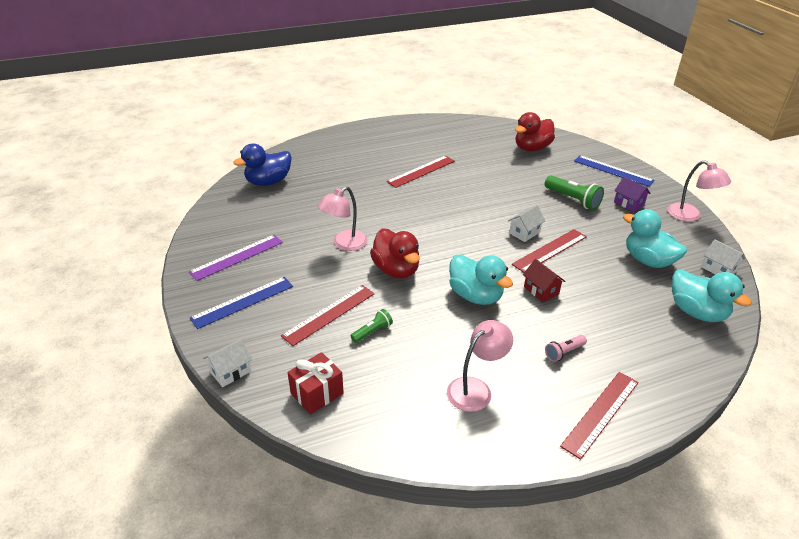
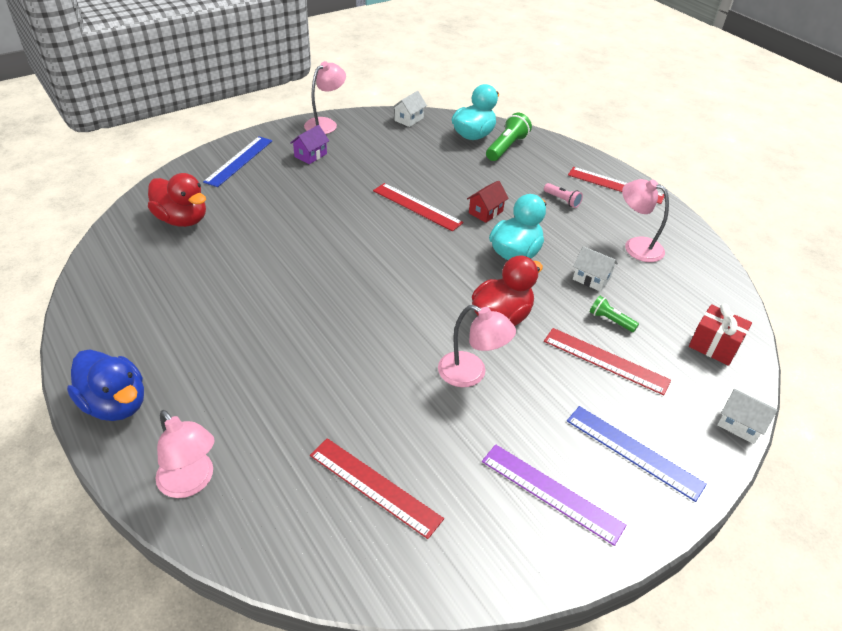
camera: 105 degrees left, 5 degrees up
blue duck [233,144,292,186] -> blue duck moved to [67,350,144,421]
red ruler [386,156,455,188] -> red ruler moved to [310,438,444,539]
white house [508,205,546,242] -> white house moved to [573,246,618,292]
green flashlight [545,175,604,210] -> green flashlight moved to [486,113,532,161]
turquoise duck [623,209,687,268] -> none
none -> pink lamp [156,410,215,498]

